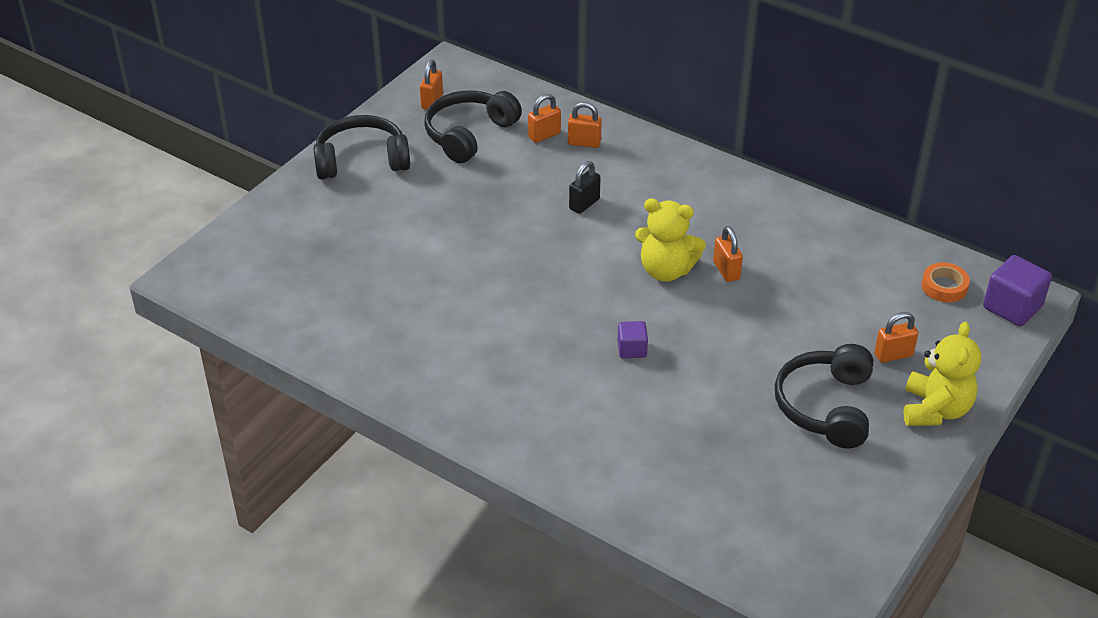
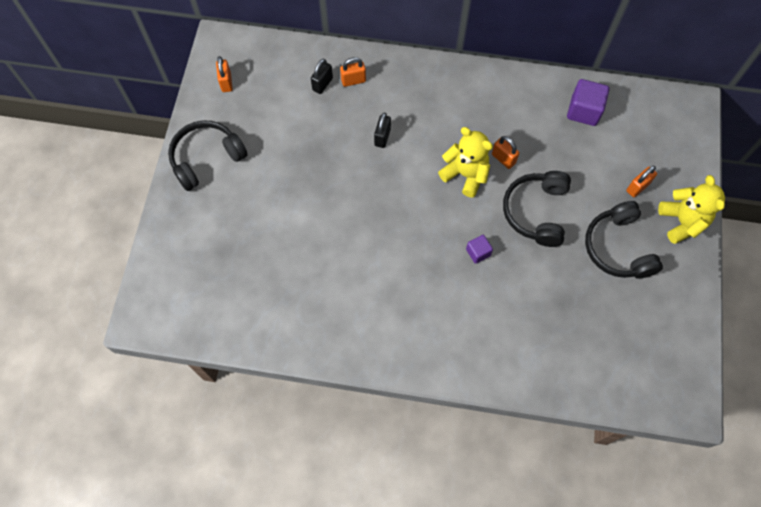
camera: 25 degrees left, 25 degrees up
black headphones [424,91,522,163] -> black headphones moved to [503,171,571,247]
orange padlock [528,94,561,143] -> black padlock [311,59,333,94]
yellow teddy bear [635,198,706,282] -> yellow teddy bear turned 135 degrees counterclockwise [438,127,493,197]
orange tape [922,262,970,303] -> none
purple cube [983,255,1052,327] -> purple cube moved to [567,79,609,126]

